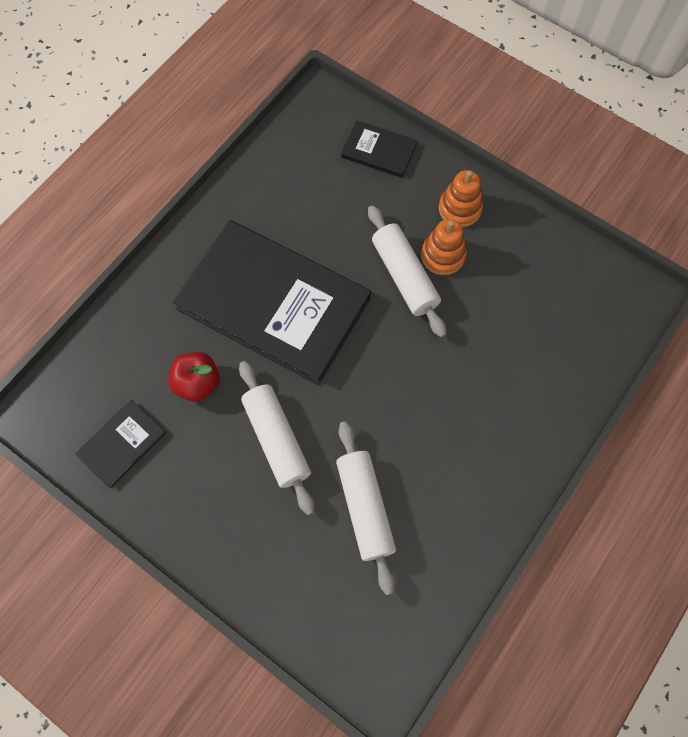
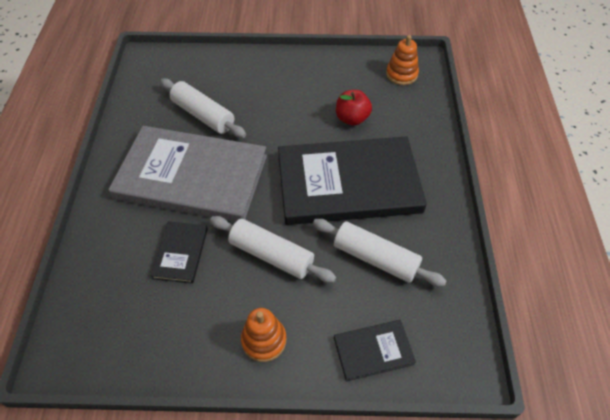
camera: 145 degrees right, 15 degrees down
black book [75,400,166,488] -> black book moved to [151,222,208,284]
white rolling pin [239,361,314,515] -> white rolling pin moved to [313,219,447,287]
orange stacking toy [421,219,467,275] -> orange stacking toy moved to [386,35,419,85]
none -> grey book [108,126,267,222]

